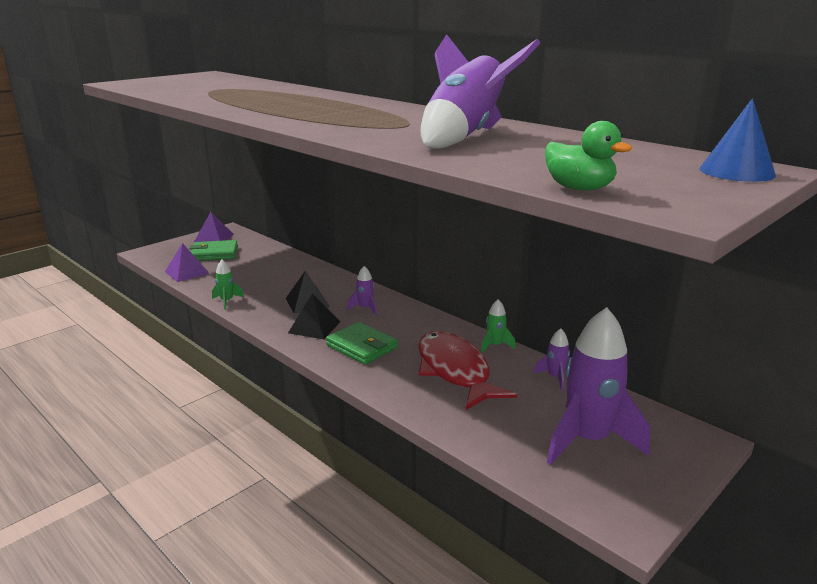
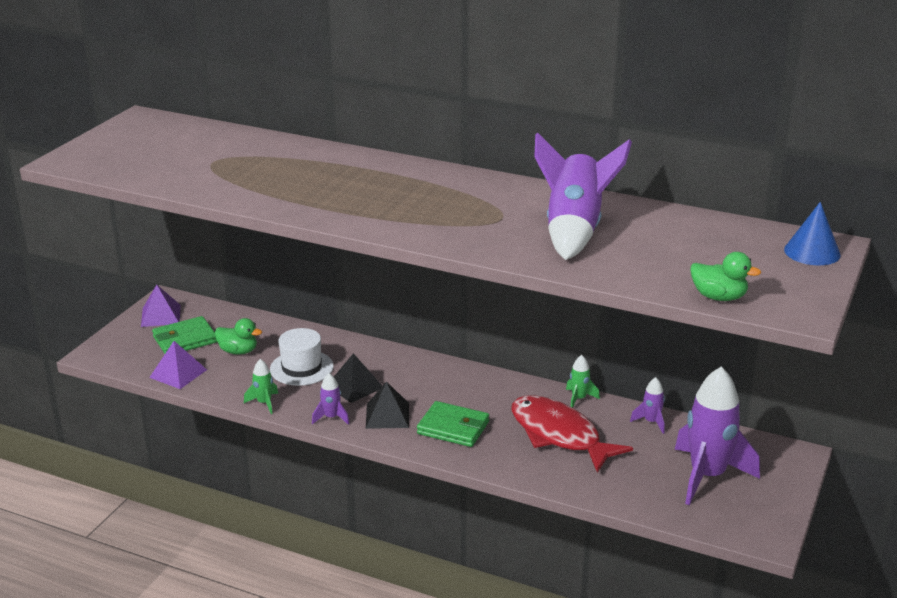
camera: 20 degrees left, 5 degrees up
purple rocket [347,266,377,315] -> purple rocket moved to [312,373,349,425]
none -> green duck [215,318,262,355]
none -> white hat [270,328,334,386]

